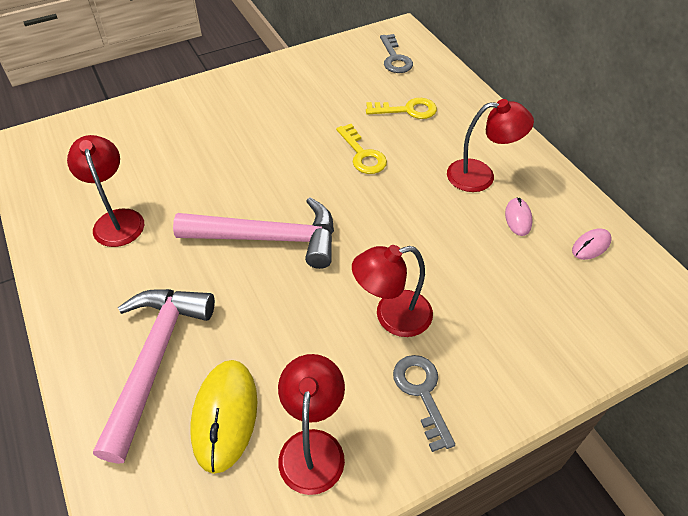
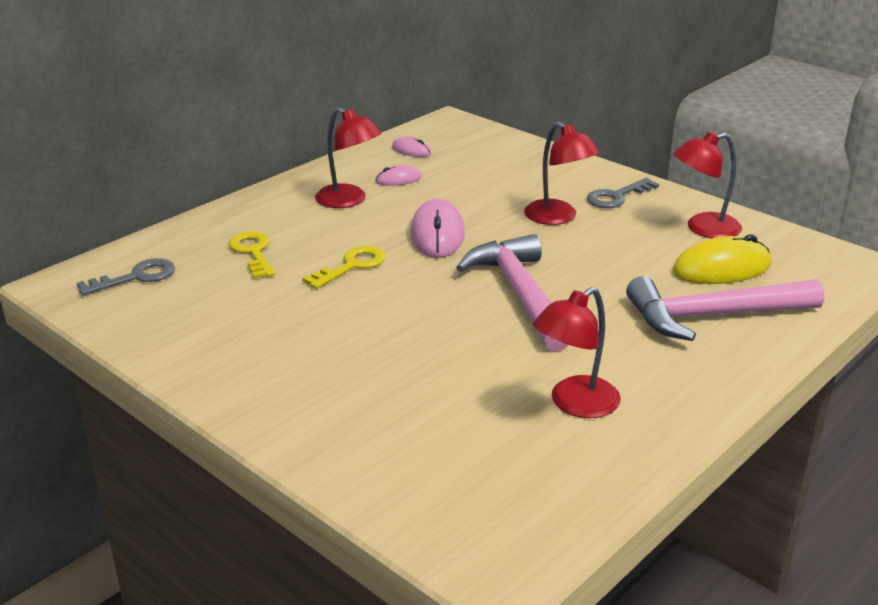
camera: 110 degrees left, 20 degrees down
red lamp [447,99,534,192] -> red lamp turned 150 degrees clockwise [315,107,382,208]
none -> pink mouse [410,198,465,258]

